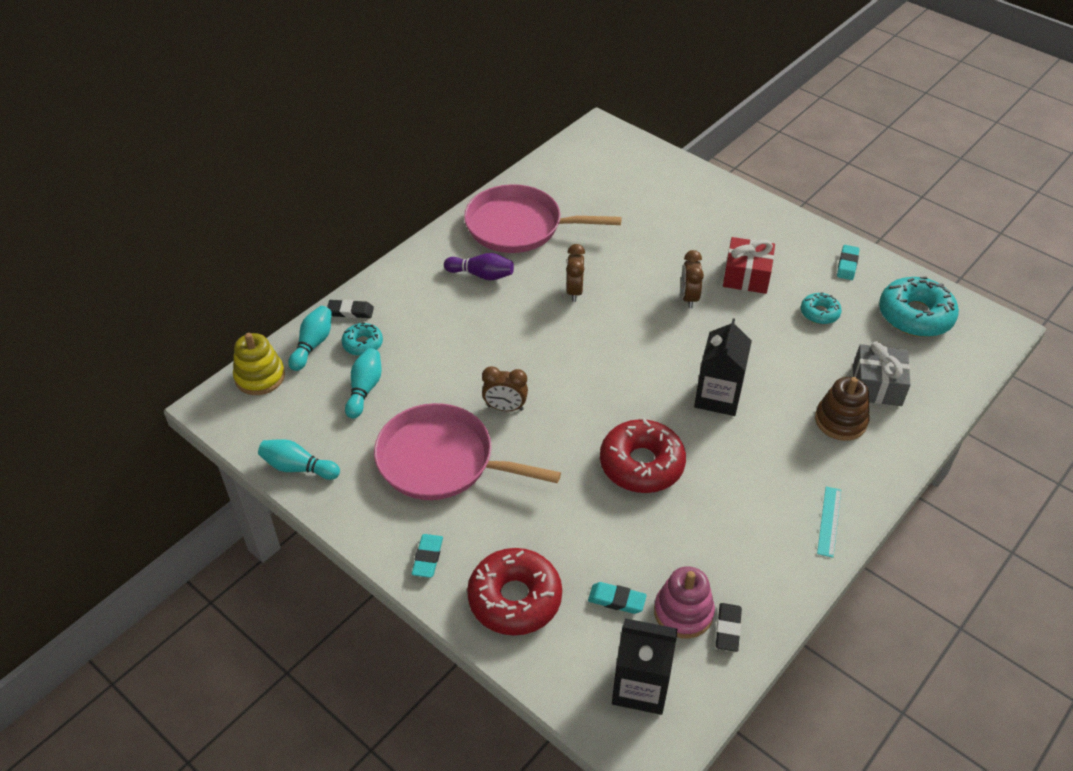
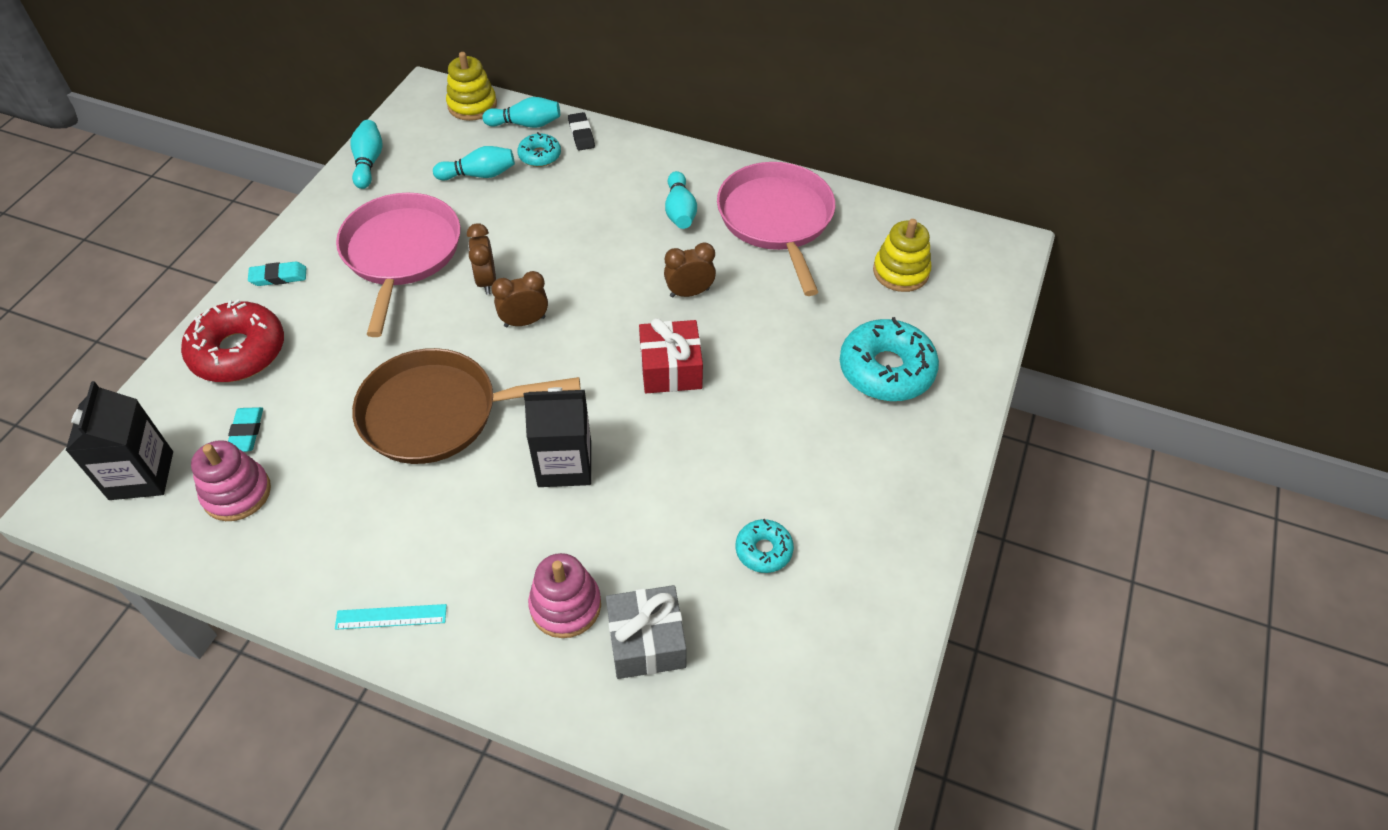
camera: 70 degrees right, 5 degrees up
purple bowling pin [444,253,514,281] -> turquoise bowling pin [665,171,697,229]
red donut [600,418,686,493] -> brown pan [352,348,580,464]
brown clock [681,250,704,308] -> brown clock moved to [492,271,548,327]
black eraser [716,603,742,652] -> none
red gift [723,237,775,294] -> red gift moved to [639,318,703,393]
brown stacking toy [815,377,870,441] -> pink stacking toy [528,553,601,638]
turquoise eraser [837,245,859,280] -> none
turquoise donut [879,276,959,337] -> turquoise donut moved to [840,317,939,401]
none -> yellow stacking toy [873,219,931,292]

